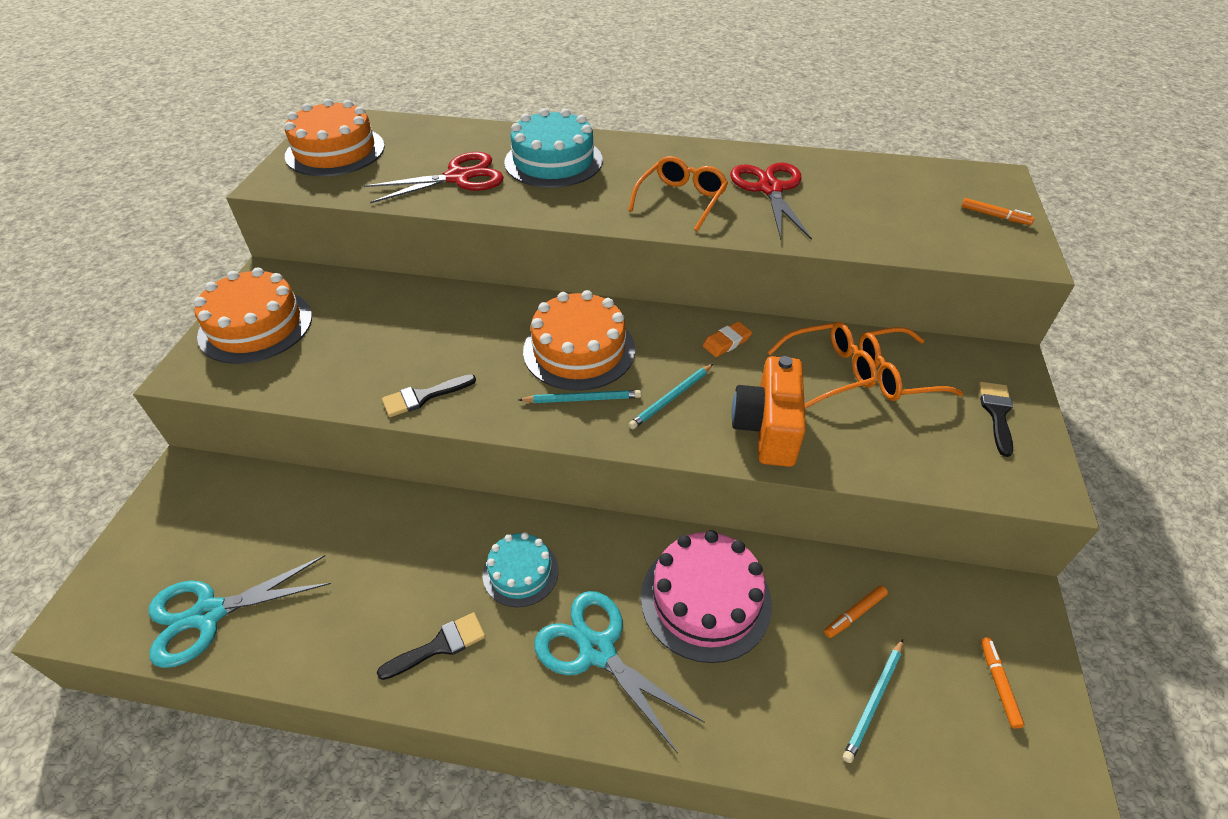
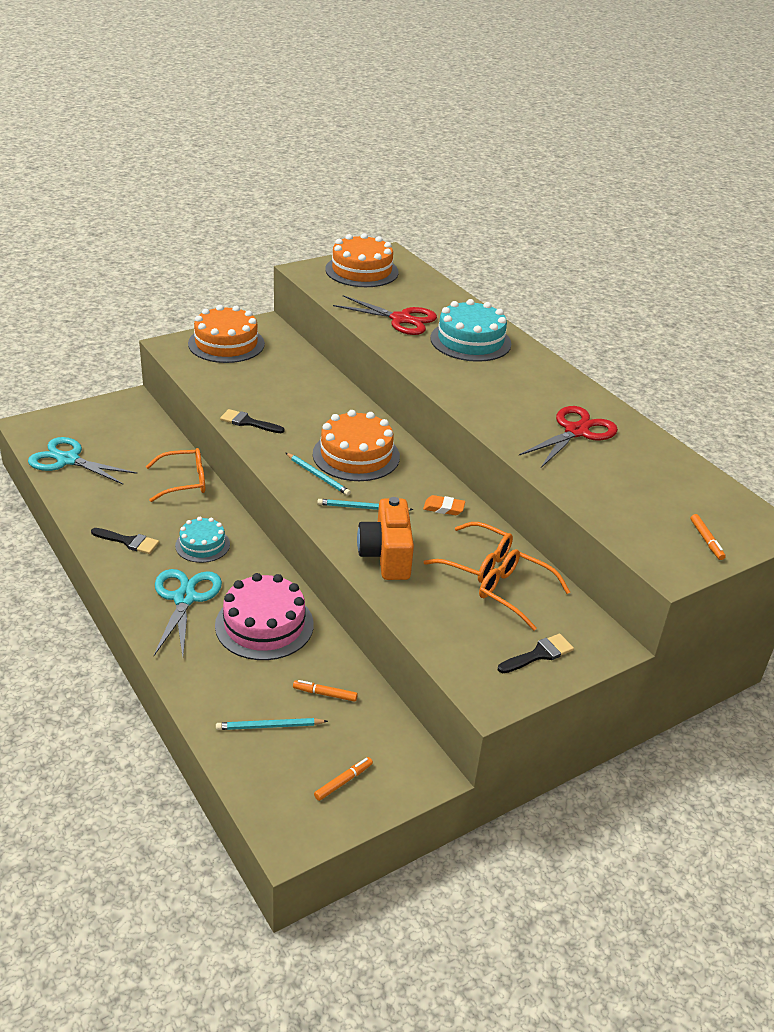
camera: 45 degrees right, 10 degrees down
orange glasses [628,156,728,231] -> orange glasses moved to [146,448,205,502]
orange camera [731,356,806,467] -> orange camera turned 60 degrees counterclockwise [357,497,414,580]

